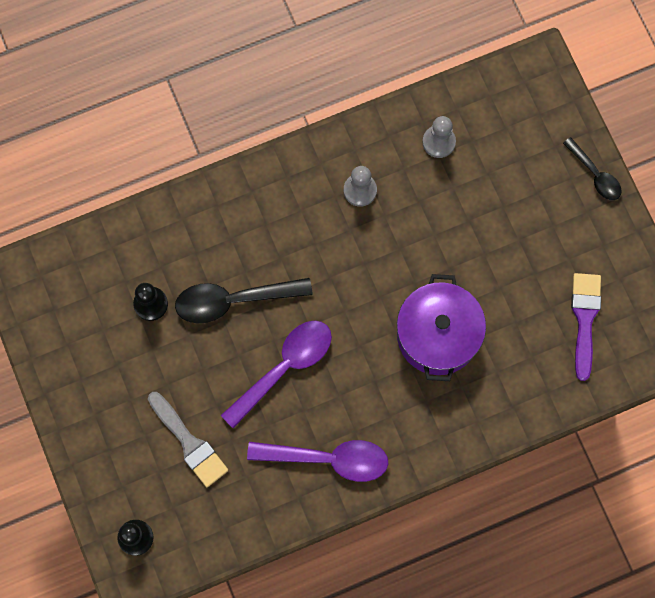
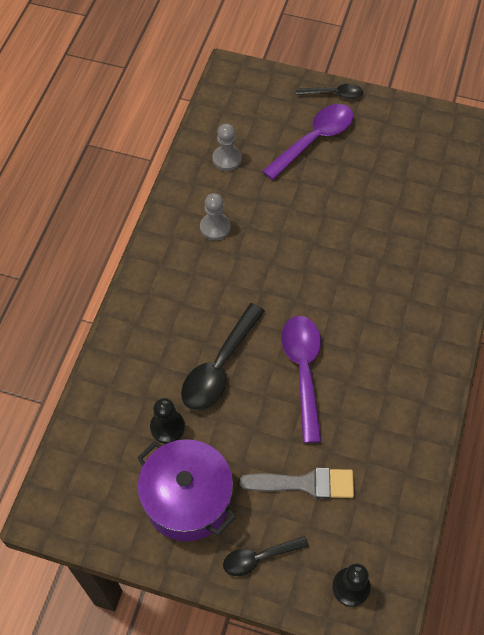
camera: 50 degrees left, 15 degrees down
purple spoon [247,440,389,482] -> purple spoon moved to [262,104,353,180]
purple pot [397,274,486,381] -> purple pot moved to [137,439,236,542]
purple brush [571,273,601,381] -> none
none -> black spoon [223,536,309,576]

